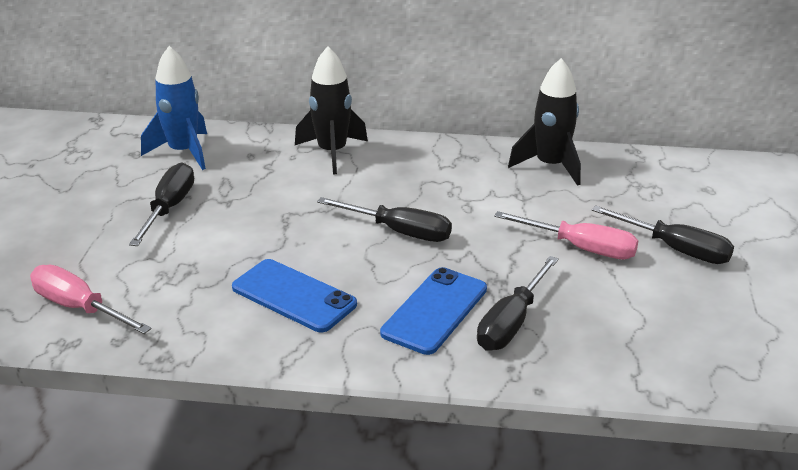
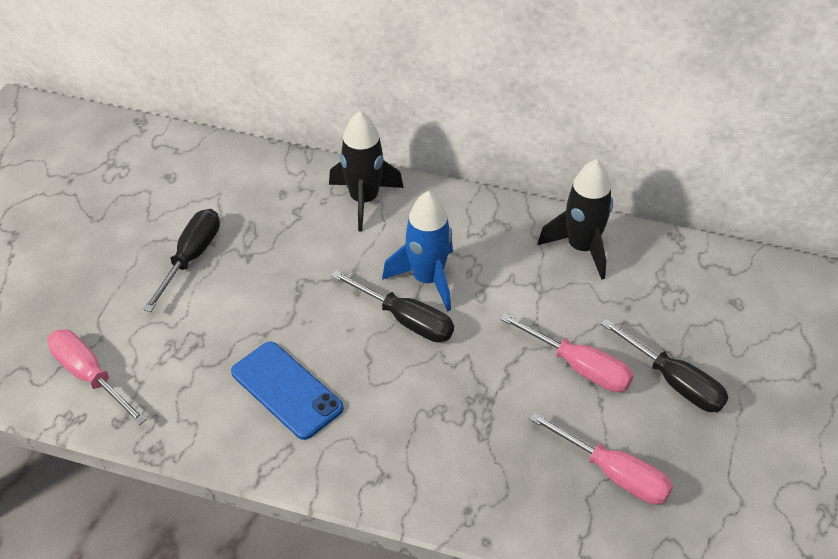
camera: 10 degrees right, 15 degrees up
blue rocket [141,46,207,170] -> blue rocket moved to [382,191,453,311]
blue phone [380,267,487,355] -> none
black screwdriver [477,256,559,351] -> none
none -> pink screwdriver [529,412,673,505]

